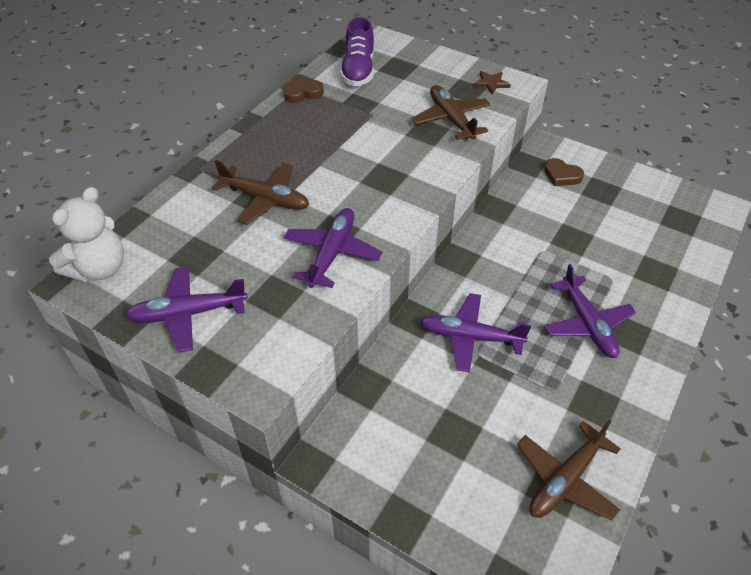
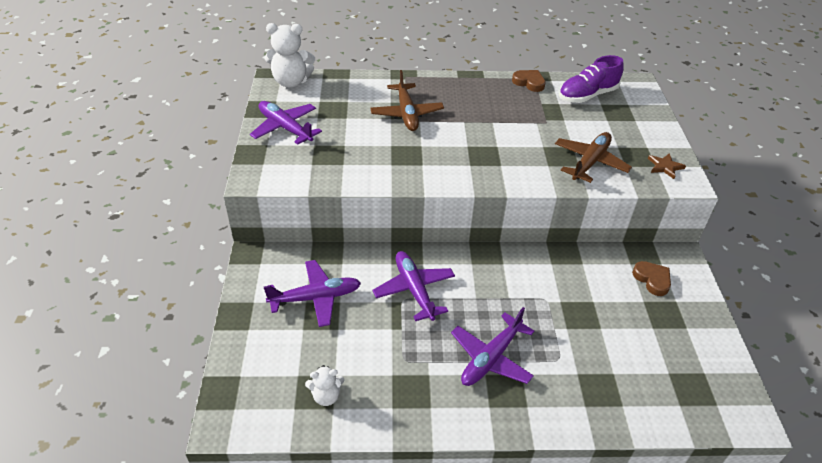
camera: 55 degrees right, 5 degrees down
purple plane [284,208,382,288] -> purple plane moved to [264,260,361,327]
brown plane [517,420,621,520] -> white teddy bear [305,365,345,406]
brown heart [544,158,584,186] -> brown heart turned 150 degrees clockwise [632,261,671,296]

